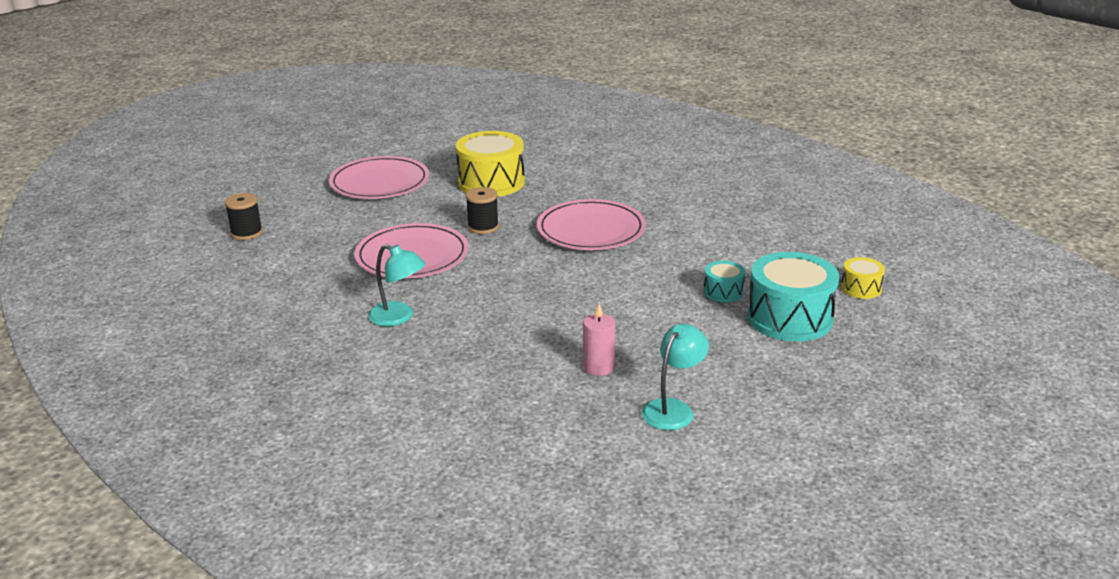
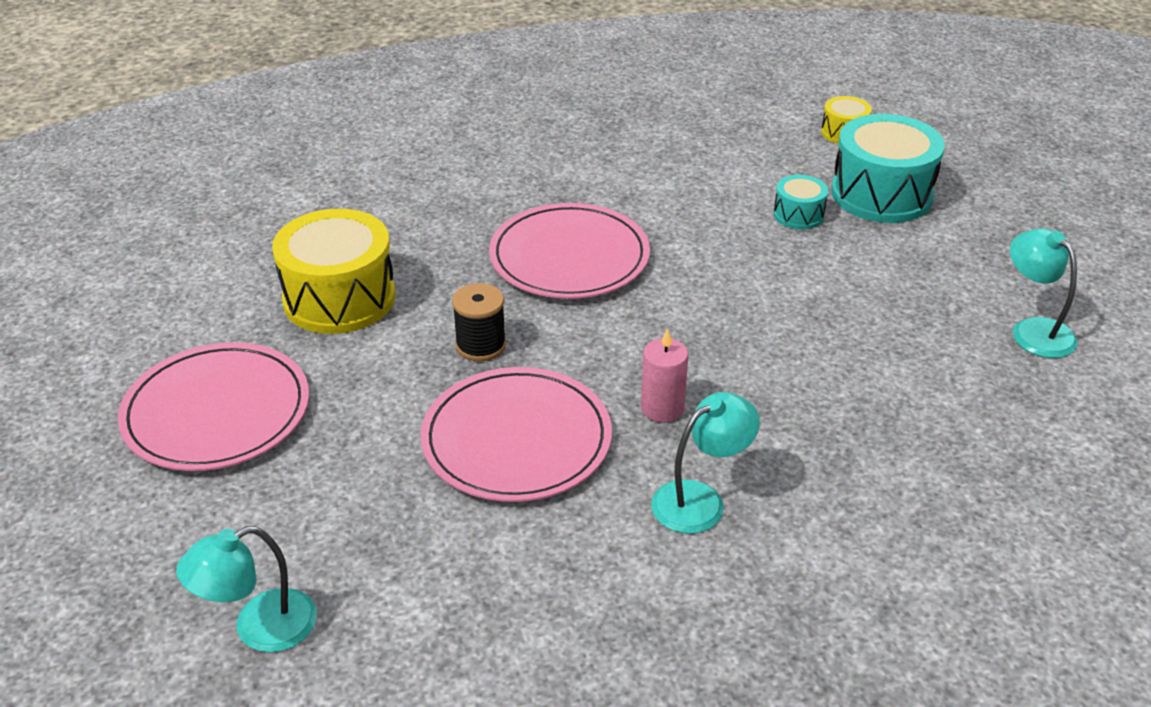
camera: 65 degrees left, 10 degrees up
black spool [225,193,263,240] -> turquoise lamp [176,526,317,653]
pink candle [583,303,615,376] -> pink candle moved to [641,328,688,422]

